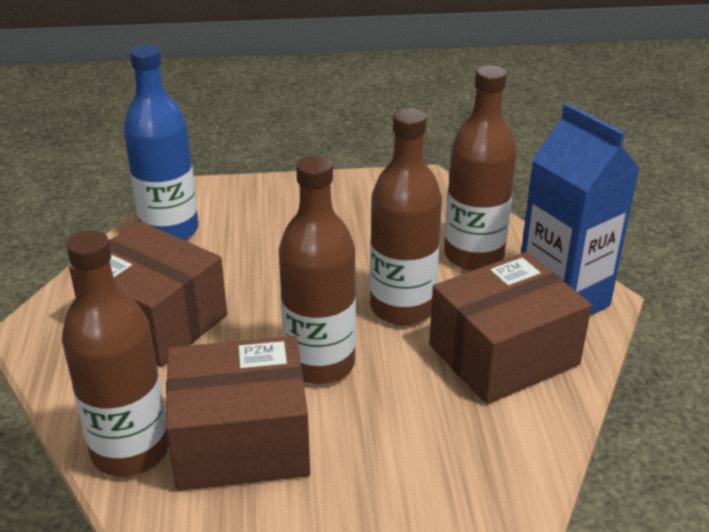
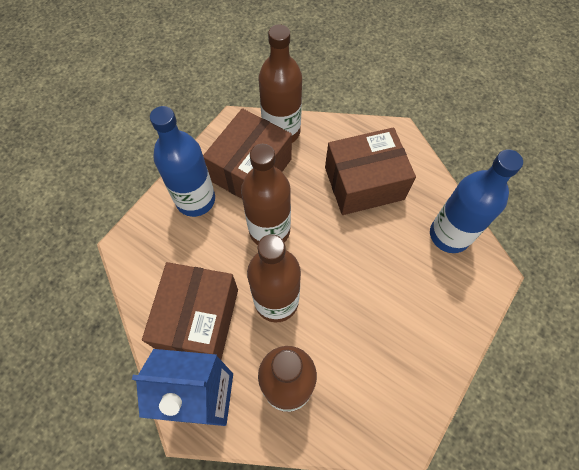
camera: 130 degrees right, 30 degrees up
none -> blue bottle [150,106,215,217]

